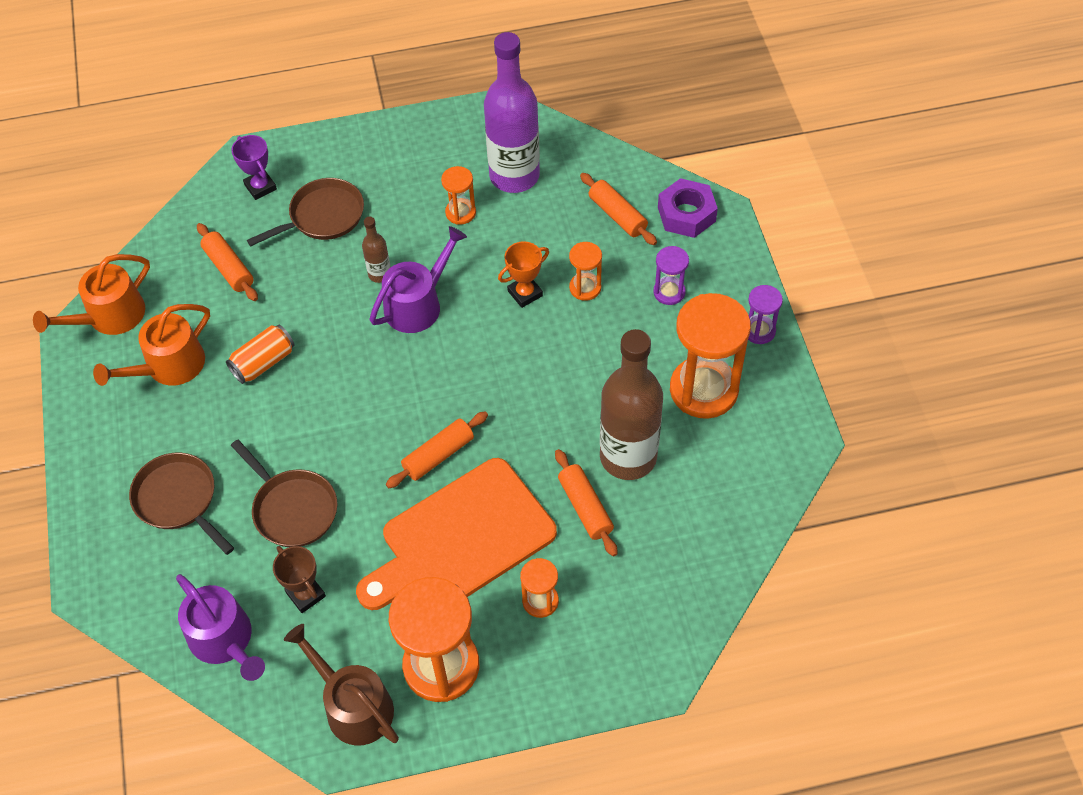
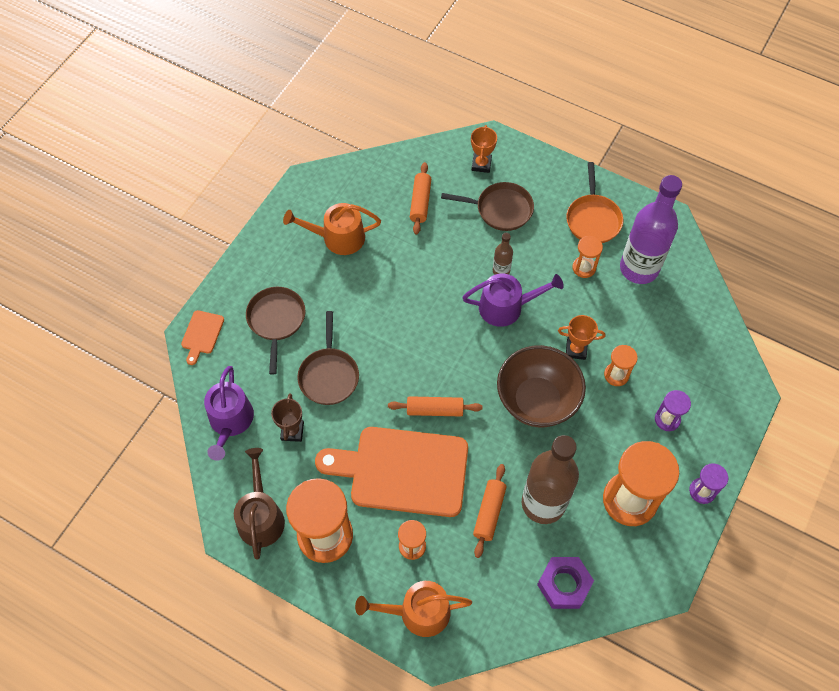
camera: 40 degrees right, 5 degrees up
orange watering can [33,254,150,335] -> orange watering can moved to [355,581,472,637]
orange can [226,325,294,384] -> none
purple trophy [231,135,277,200] -> orange trophy [471,125,497,173]
orange rolling pin [580,173,657,245] -> none
purple nut [658,178,718,238] -> purple nut moved to [537,557,594,609]
none -> orange cutting board [181,310,224,365]
none -> brown bowl [497,345,586,428]
none -> orange pan [566,162,623,243]

